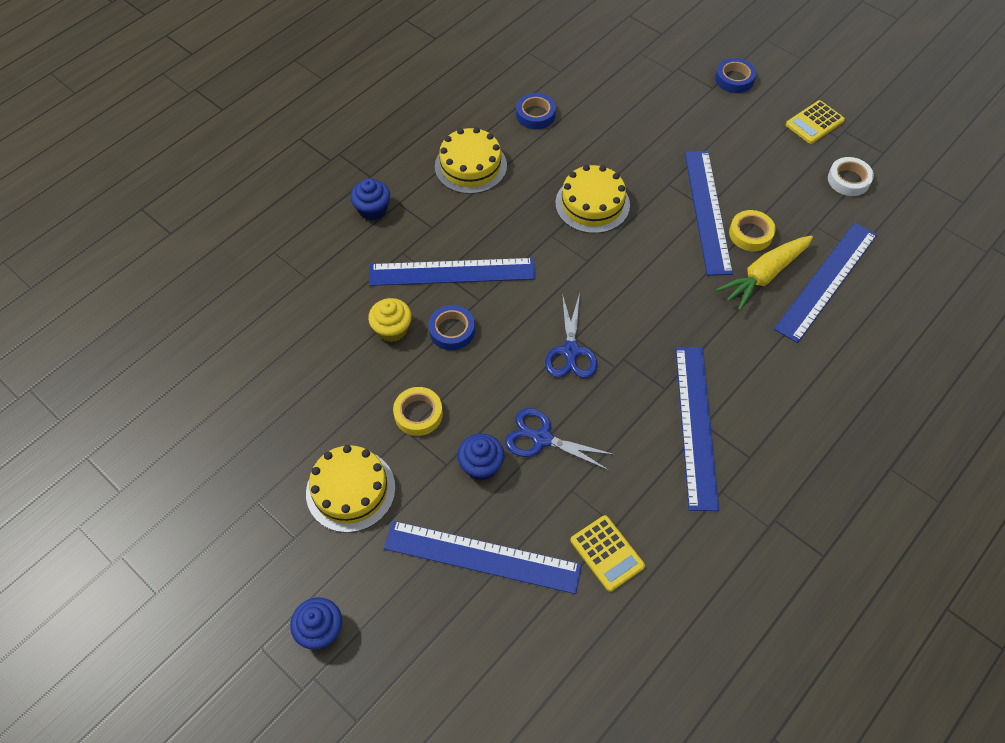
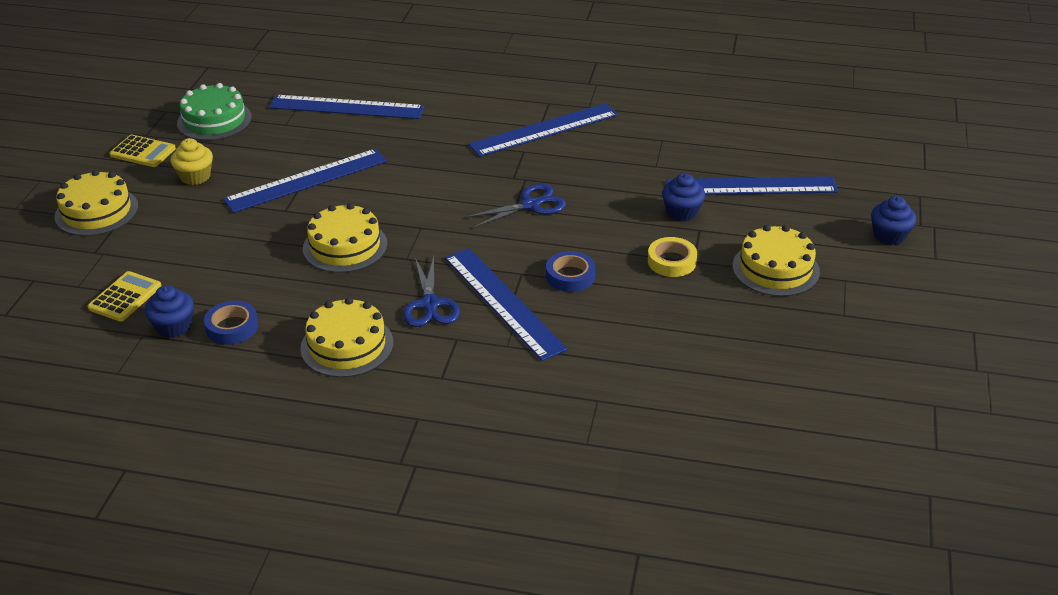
camera: 120 degrees left, 20 degrees down
blue cupcake [350,178,390,221] -> blue cupcake moved to [145,285,194,338]
yellow cupcake [368,298,412,342] -> yellow cupcake moved to [171,138,213,185]
blue ruler [384,521,582,594] -> blue ruler turned 75 degrees counterclockwise [666,176,838,195]
blue scissors [505,408,616,471] -> blue scissors moved to [403,256,460,327]
yellow calculator [571,515,645,592] -> yellow calculator moved to [88,271,162,321]
blue tape [715,58,756,93] -> yellow cake [55,170,138,236]
yellow carrot [715,235,813,311] -> none
yellow tape [729,210,775,251] -> none
white tape [828,157,874,196] -> green cake [177,83,252,140]

